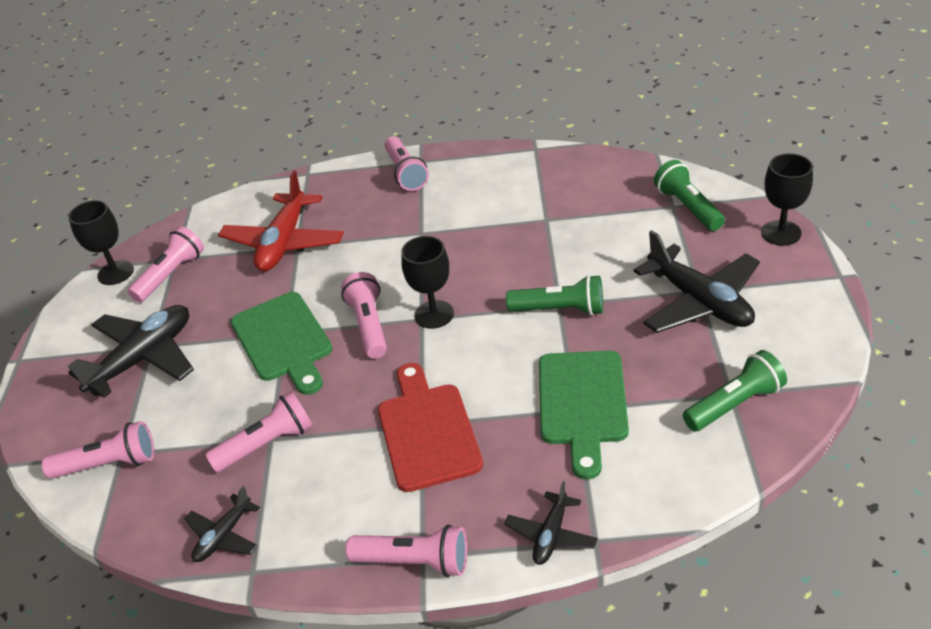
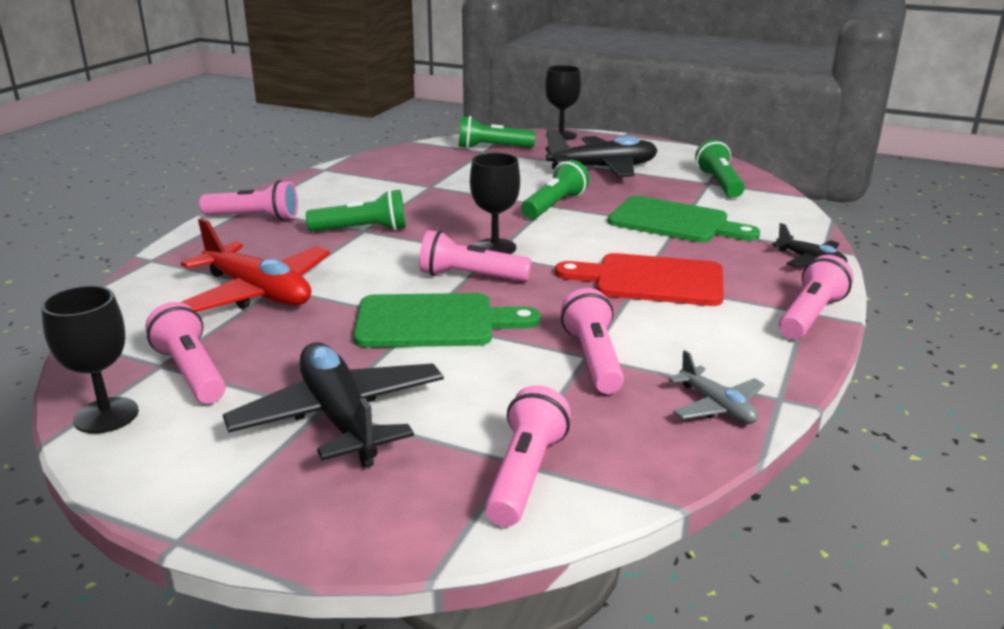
camera: 70 degrees left, 15 degrees down
black plane [184,486,260,562] -> grey plane [668,350,765,424]
none -> green flashlight [306,189,406,231]

